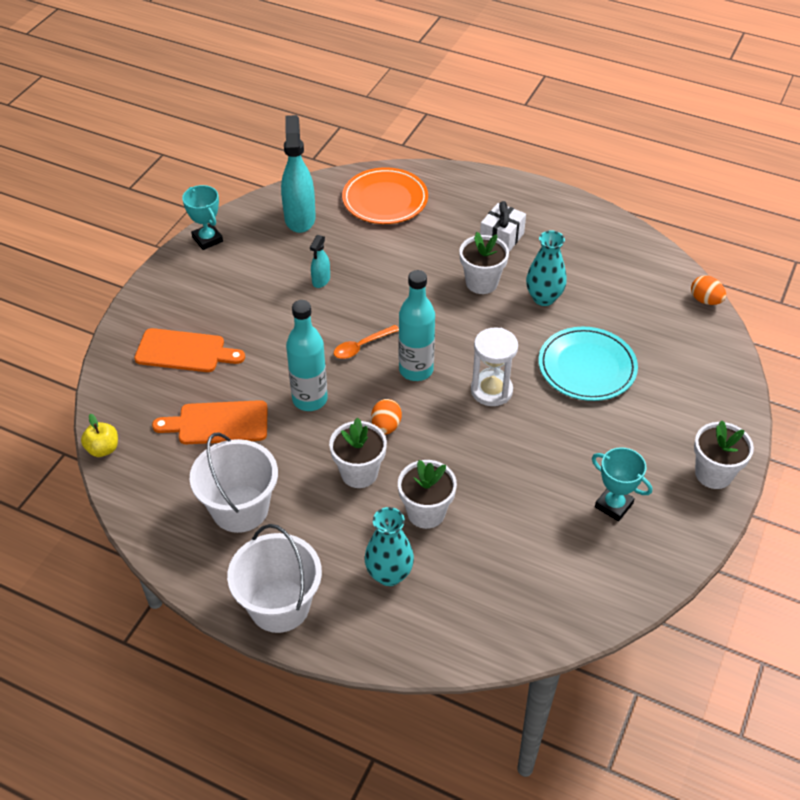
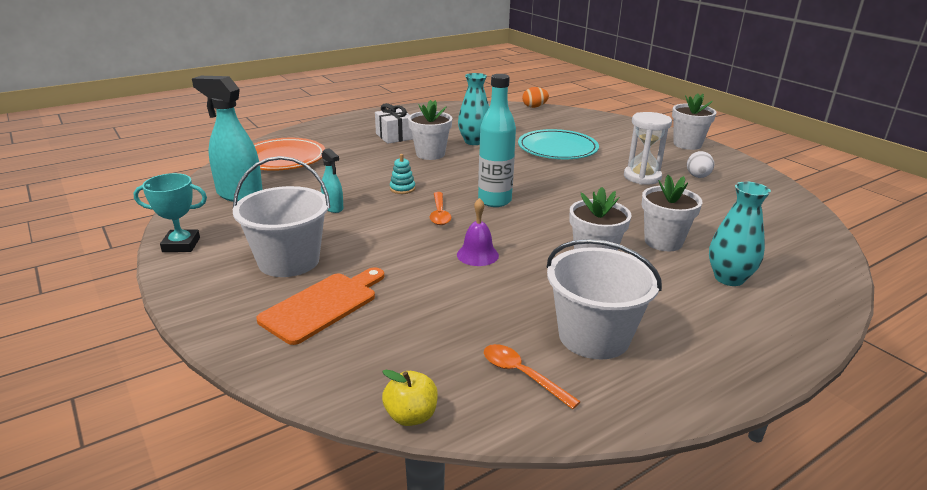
camera: 60 degrees left, 20 degrees down
orange cutting board [152,400,268,444] -> none
white bucket [227,524,322,633] -> white bucket moved to [233,156,330,277]
turquoise bottle [286,300,328,411] -> purple bell [457,198,499,266]
orange egg [371,399,402,435] -> none
white hourglass [471,327,518,406] -> white hourglass moved to [624,112,672,185]
turquoise trophy [592,447,652,522] -> white egg [687,151,714,178]
none -> turquoise stacking toy [390,154,415,194]
none -> orange spoon [484,344,581,409]

